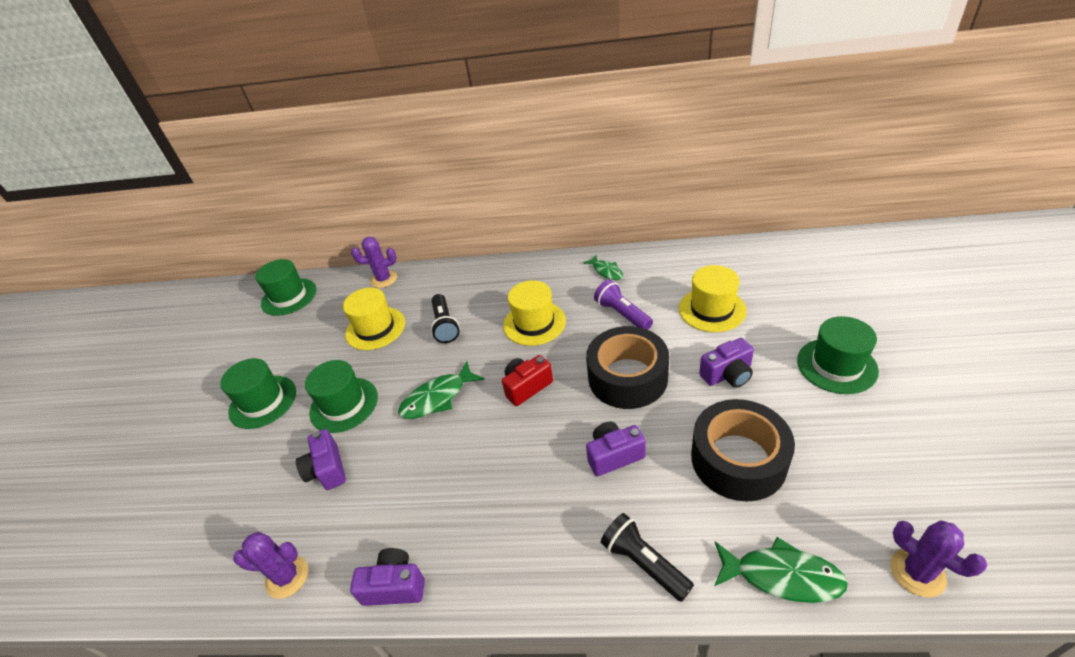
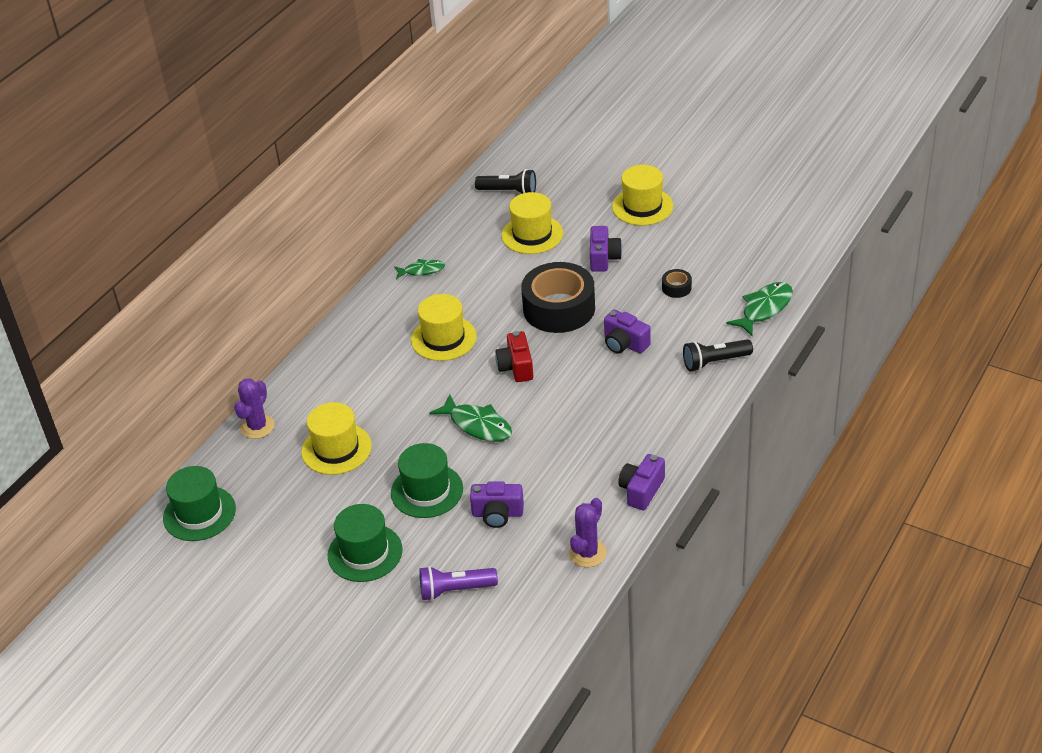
camera: 65 degrees left, 0 degrees up
green fish [398,361,485,419] -> green fish turned 45 degrees counterclockwise [429,394,512,442]
black flashlight [431,294,459,343] -> black flashlight moved to [475,169,536,194]
purple camera [586,422,646,476] -> purple camera turned 60 degrees counterclockwise [604,310,651,354]
purple flashlight [594,280,653,330] -> purple flashlight moved to [419,566,498,601]
black tape [691,399,795,501] -> black tape [662,269,692,298], size x0.41
green hat [797,316,879,394] -> yellow hat [612,165,673,226]
purple cactus [890,520,987,597] -> none

